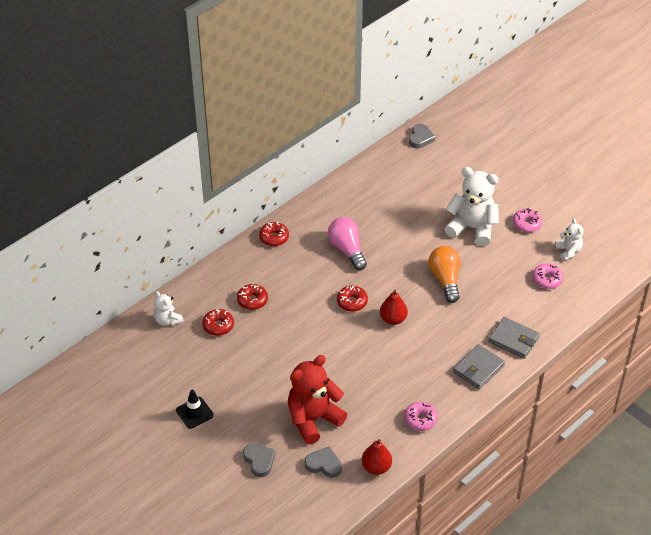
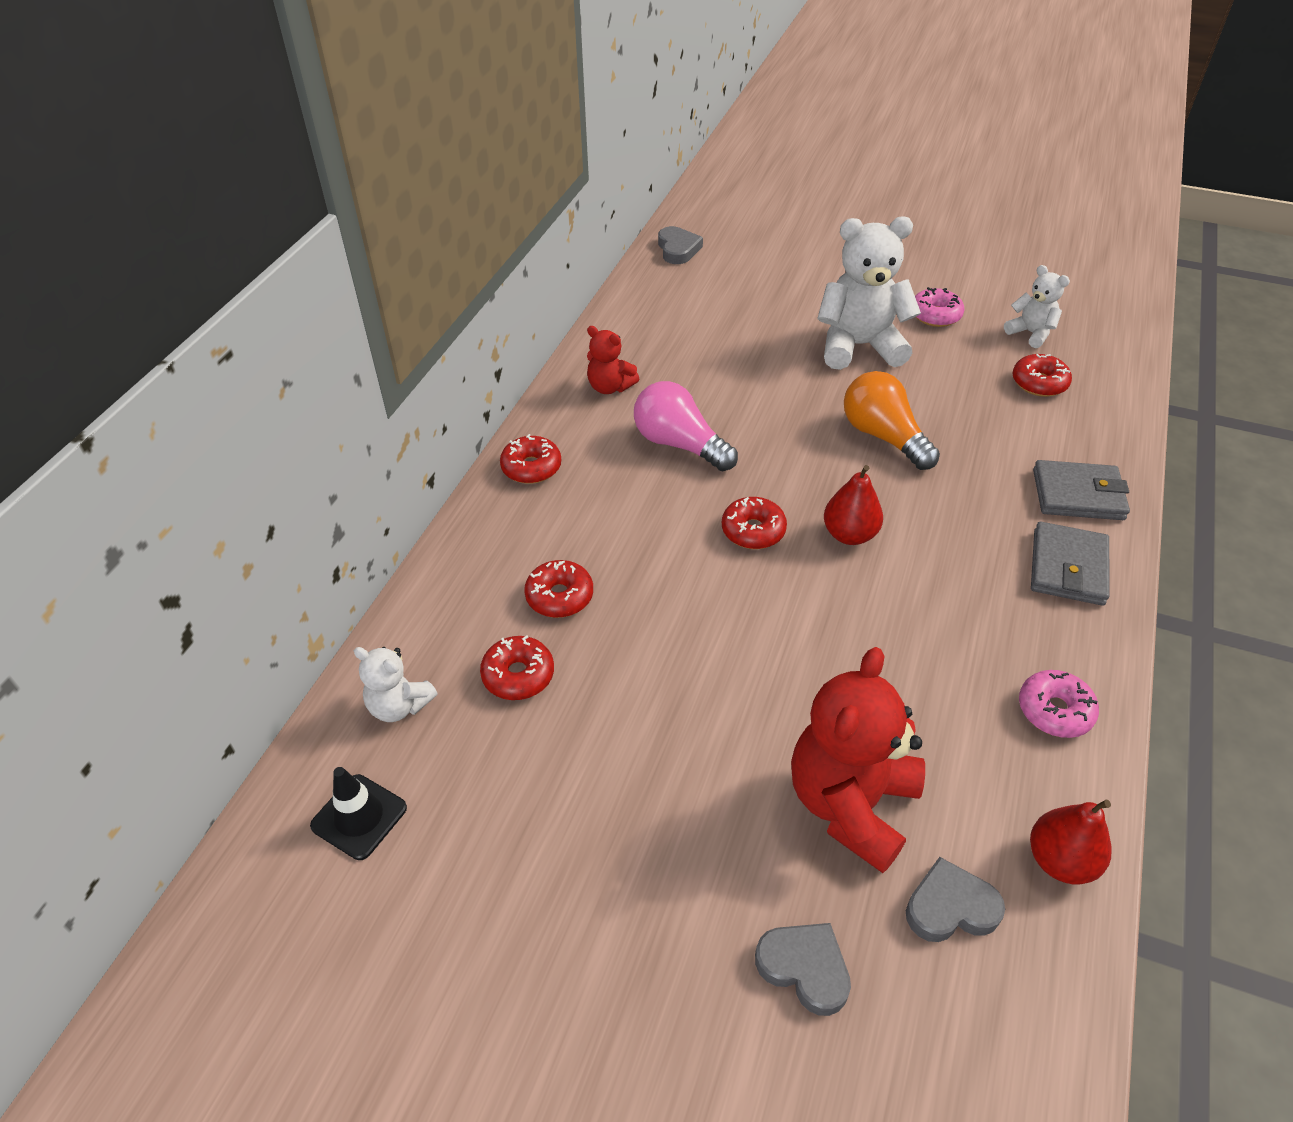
camera: 25 degrees left, 0 degrees up
black traffic cone [176,390,214,429] -> black traffic cone moved to [310,767,407,860]
pink donut [532,263,563,289] -> red donut [1012,354,1072,397]
none -> red teddy bear [587,326,639,394]

